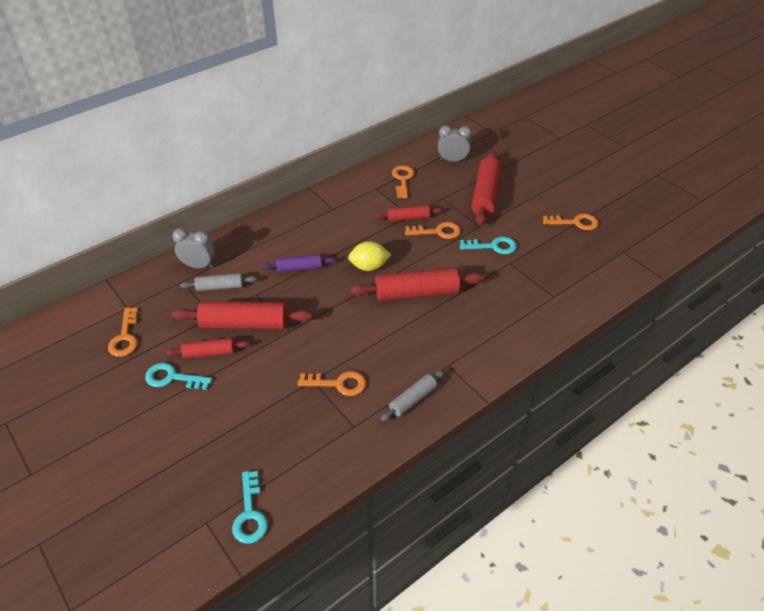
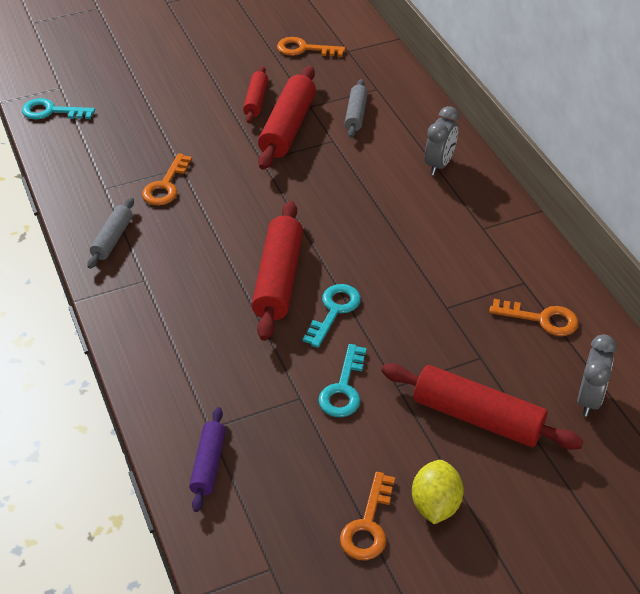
camera: 105 degrees right, 0 degrees up
turquoise key [145,363,212,390] -> turquoise key moved to [303,284,361,348]
grey clock [172,228,215,268] -> grey clock moved to [425,106,459,175]
purple rolling pin [262,254,336,272] -> purple rolling pin moved to [189,407,226,512]
yellow lemon [348,241,391,271] -> yellow lemon moved to [412,460,464,524]
red rolling pin [375,205,443,222] -> none
grey rolling pin [381,370,445,422] -> grey rolling pin turned 45 degrees clockwise [87,198,134,269]
orange key [405,222,461,239] -> none

